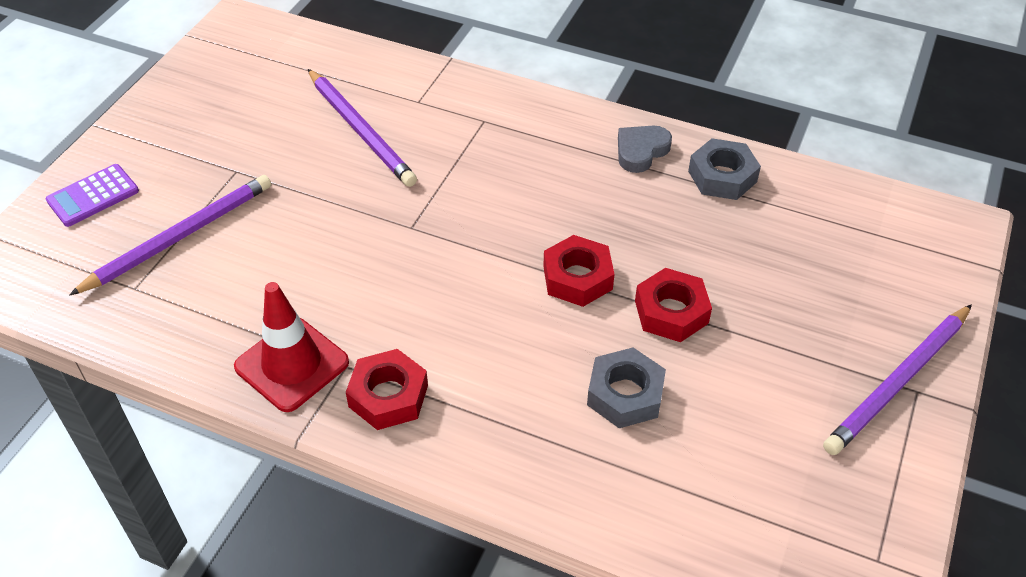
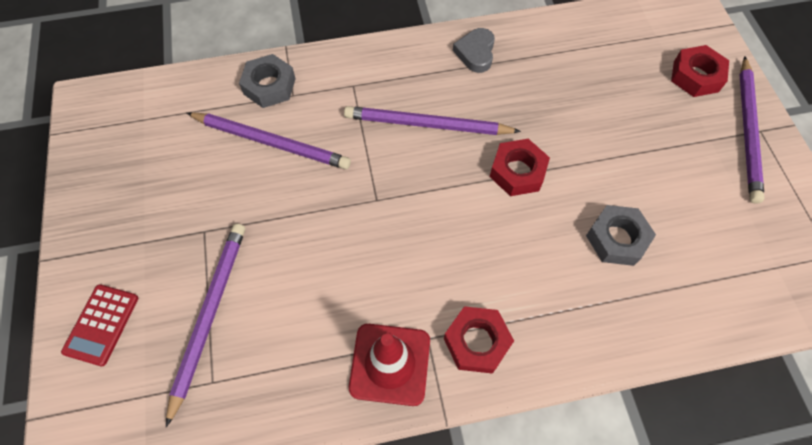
camera: 35 degrees left, 15 degrees up
purple calculator [46,164,139,227] -> red calculator [61,284,138,366]
red nut [635,268,712,342] -> red nut moved to [671,45,729,97]
grey nut [688,138,761,200] -> grey nut moved to [239,54,296,108]
none -> purple pencil [344,106,521,135]

